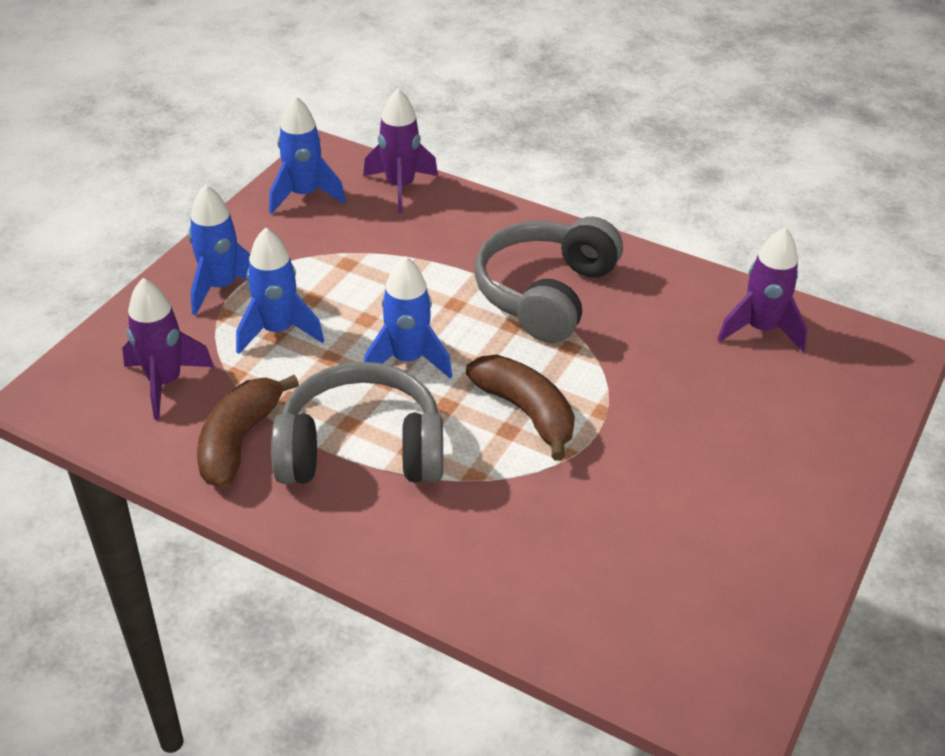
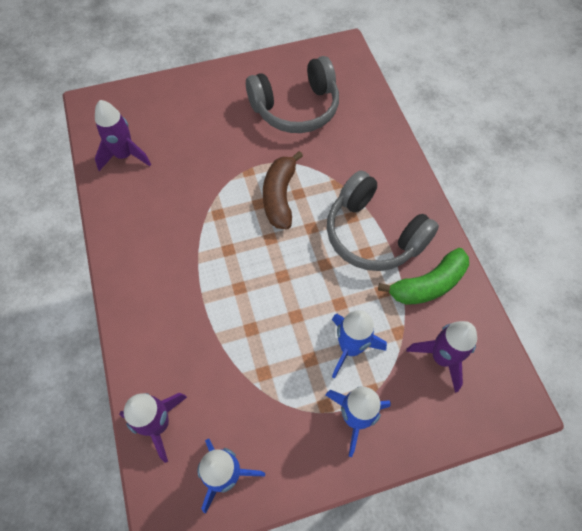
camera: 135 degrees left, 20 degrees up
brown banana [197,375,299,488] -> green banana [378,248,469,305]
blue rocket [364,256,452,379] -> none
grey headphones [474,216,623,343] -> grey headphones moved to [246,56,339,133]

